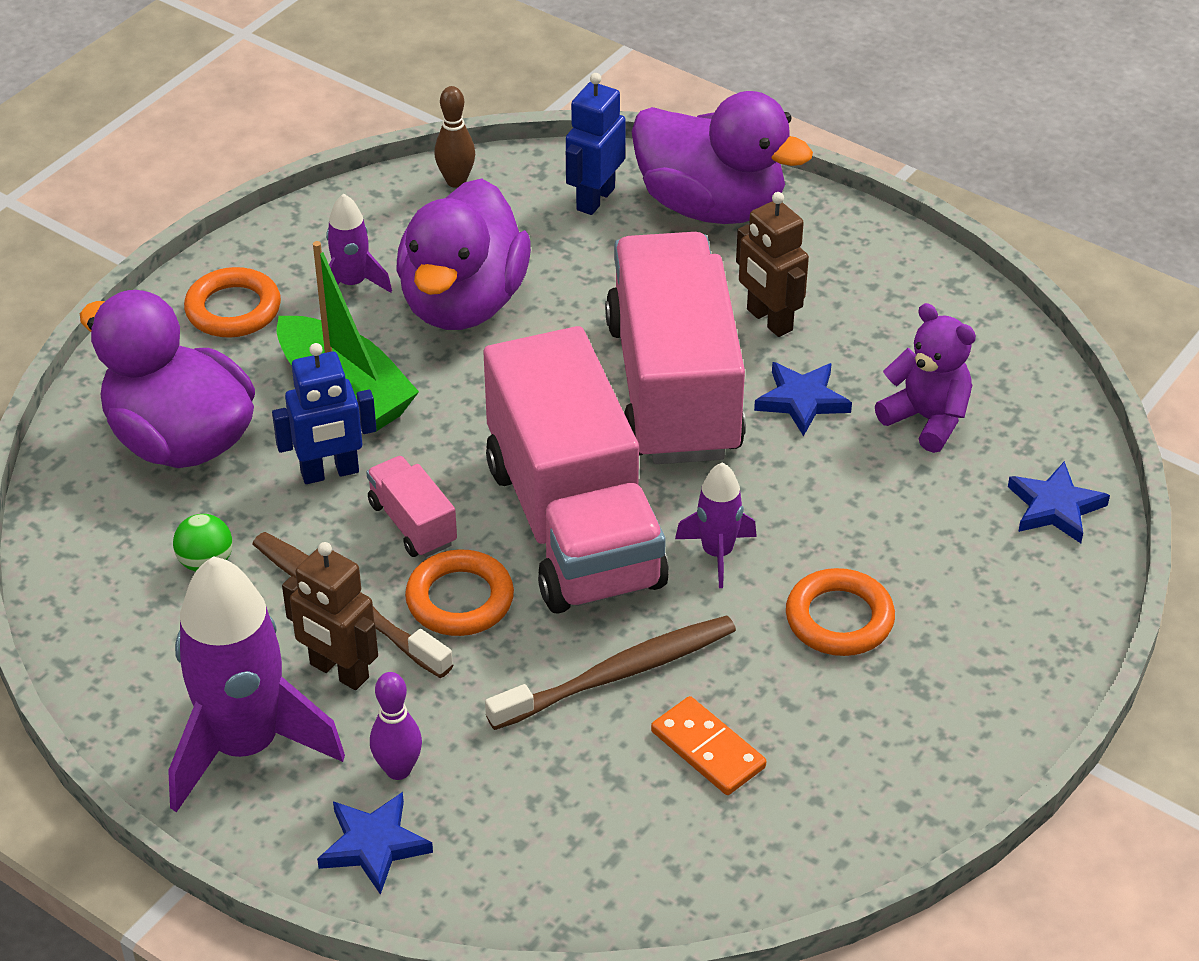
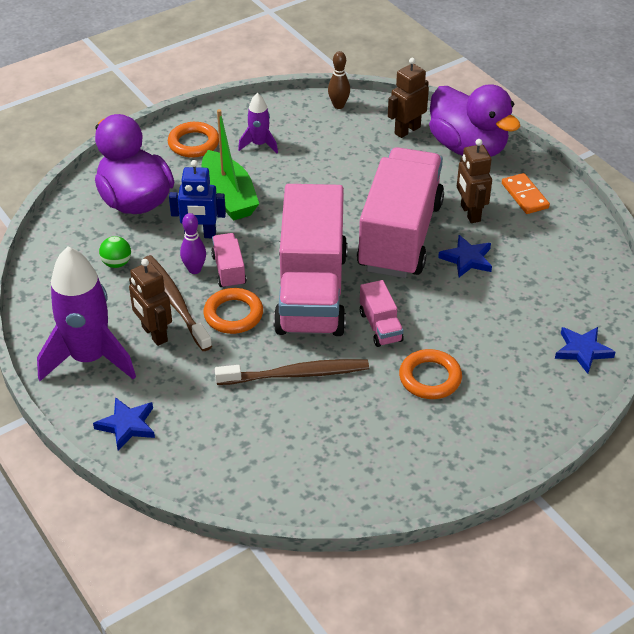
camera: 20 degrees right, 0 degrees up
purple bowling pin [370,672,422,780] -> purple bowling pin moved to [180,213,206,274]
purple duck [396,179,531,330] -> none
blue robot [566,73,626,215] -> brown robot [388,58,429,138]
orange domino [651,696,766,795] -> orange domino moved to [502,173,550,214]
purple rocket [675,462,757,588] -> pink truck [360,280,404,347]
purple teddy bear [875,303,976,453] -> none

